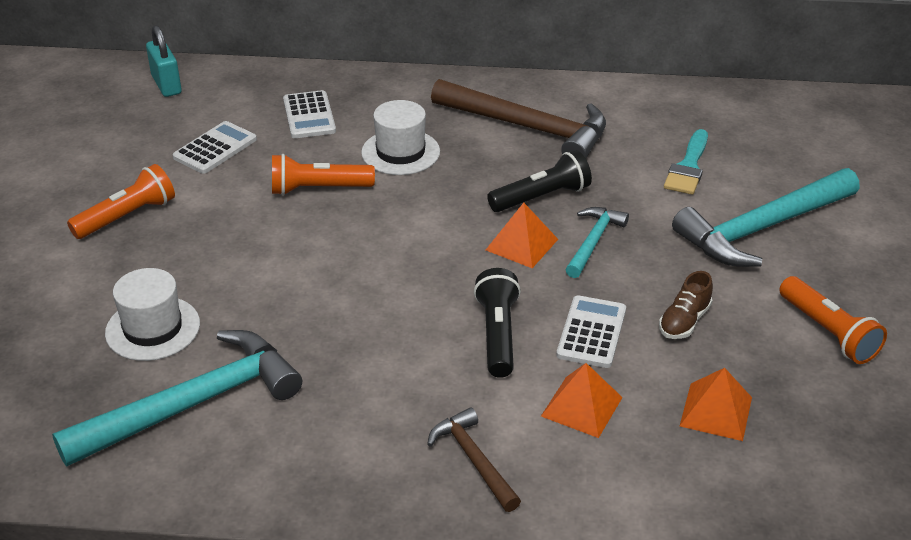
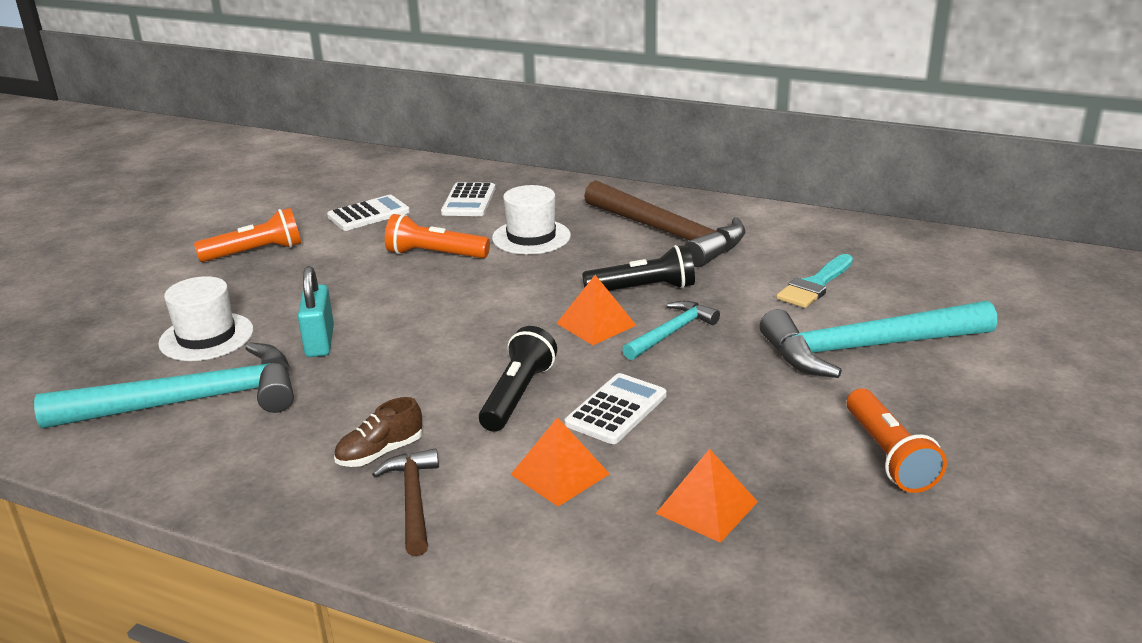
camera: 20 degrees right, 10 degrees down
turquoise padlock [146,25,182,97] -> turquoise padlock moved to [298,266,334,357]
brown shoe [659,271,713,339] -> brown shoe moved to [334,397,422,467]

